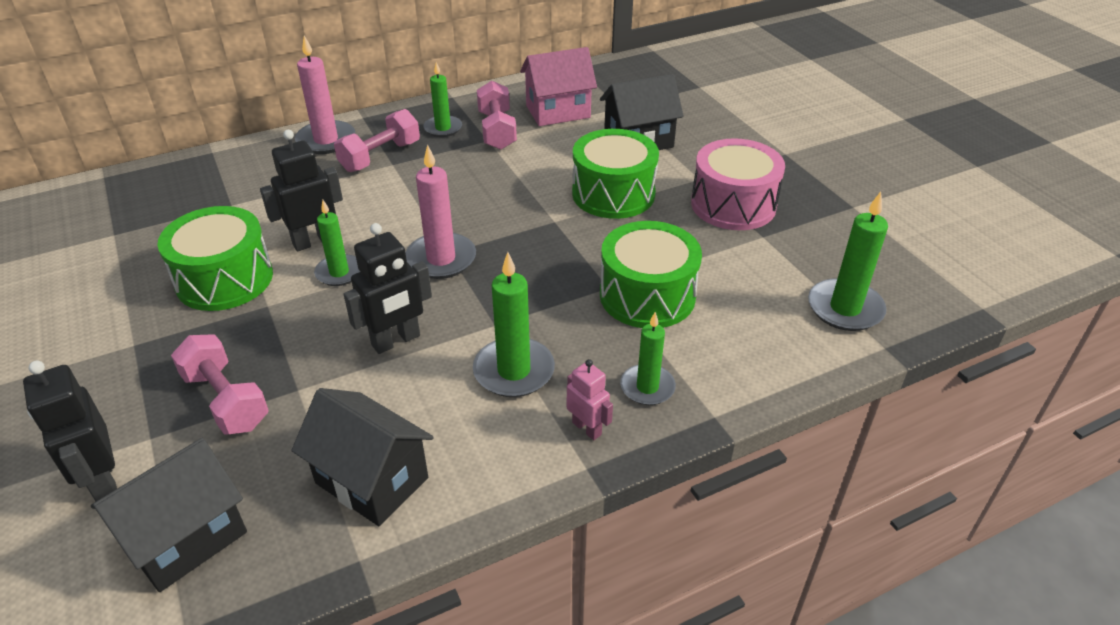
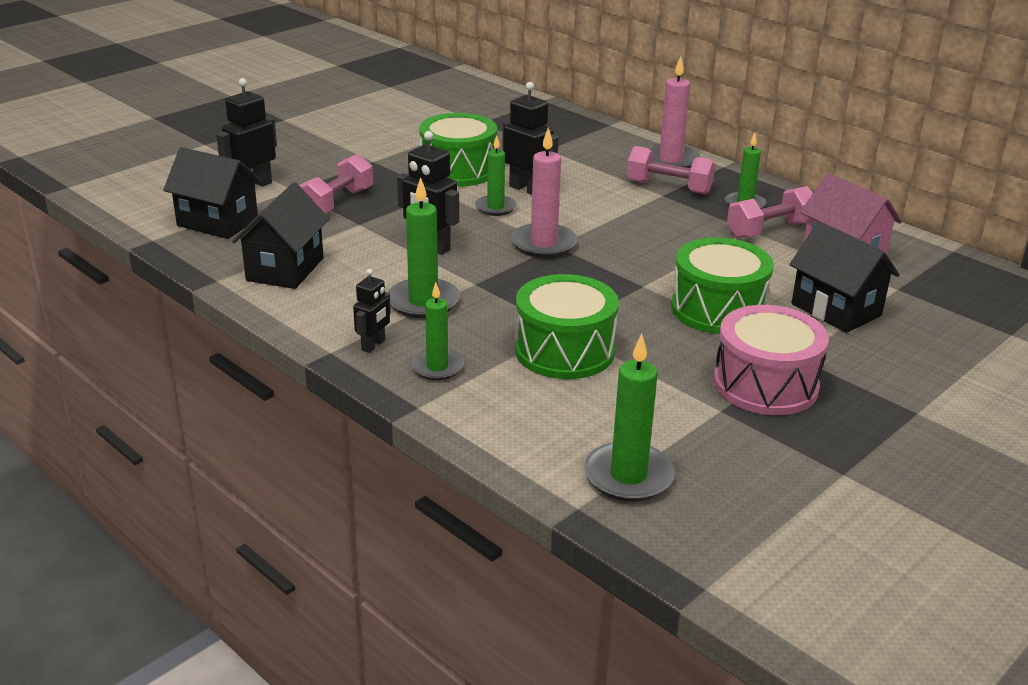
camera: 70 degrees right, 10 degrees down
pink robot [567,359,613,440] -> black robot [353,269,391,353]

